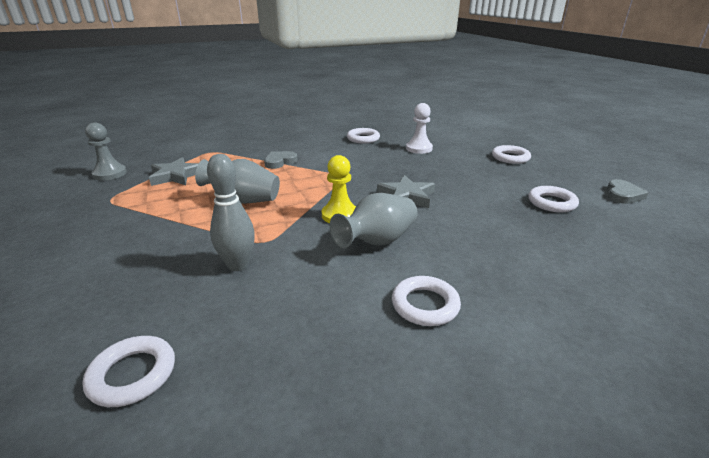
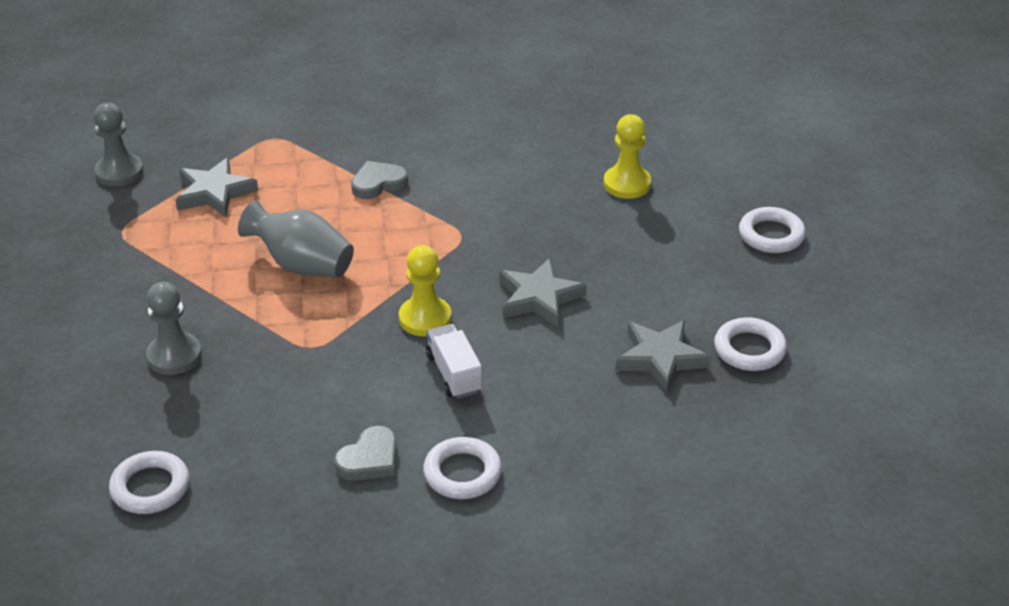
camera: 15 degrees right, 10 degrees up
grey bowling pin [207,154,255,271] -> none
grey vase [330,193,418,248] -> white truck [426,324,482,399]
white ring [347,128,380,144] -> none
white pawn [406,103,433,154] -> yellow pawn [604,114,651,199]
grey heart [607,179,649,204] -> grey heart moved to [334,426,397,481]
none -> grey pawn [146,282,202,375]
none -> grey star [615,320,711,393]

